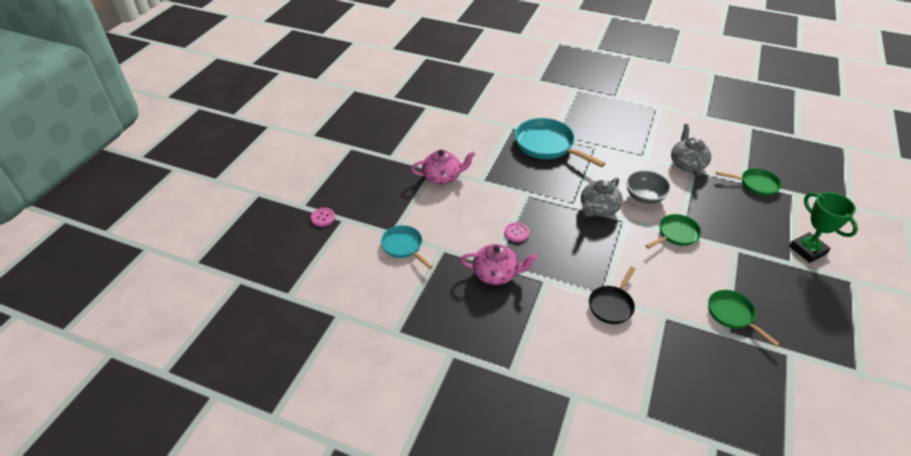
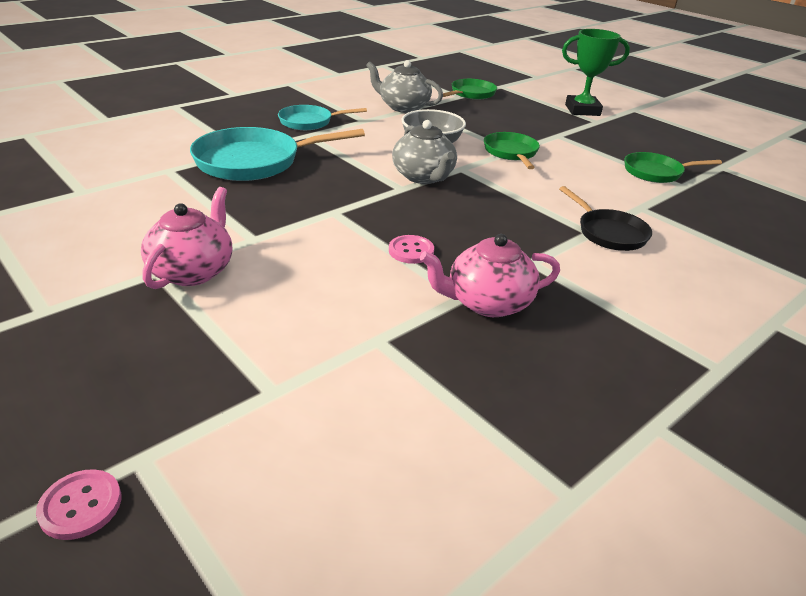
camera: 65 degrees left, 10 degrees down
turquoise pan [381,225,433,269] -> turquoise pan moved to [278,105,367,130]
pink teapot [461,244,537,285] -> pink teapot turned 135 degrees counterclockwise [420,234,560,317]

